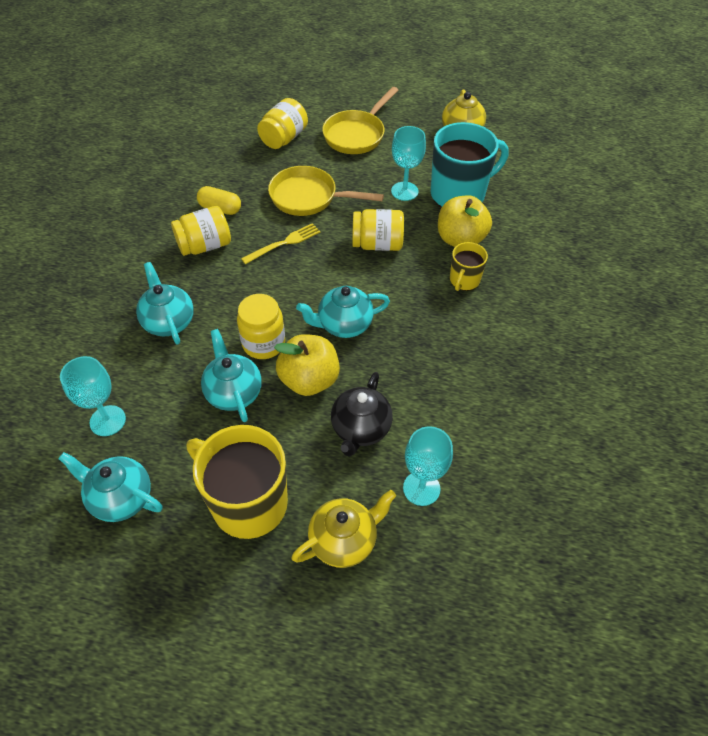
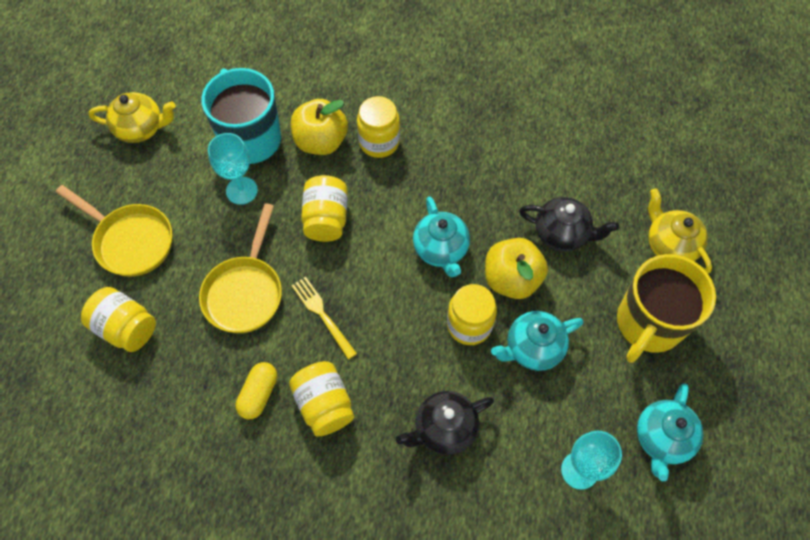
camera: 90 degrees left, 10 degrees up
turquoise teapot [136,262,194,345] -> black teapot [396,391,494,455]
turquoise goblet [403,426,453,506] -> none
yellow mug [450,242,488,291] -> yellow jar [357,96,400,158]

